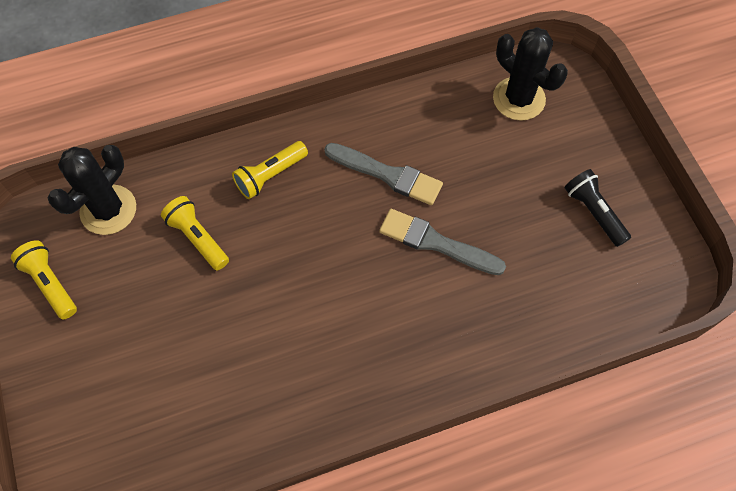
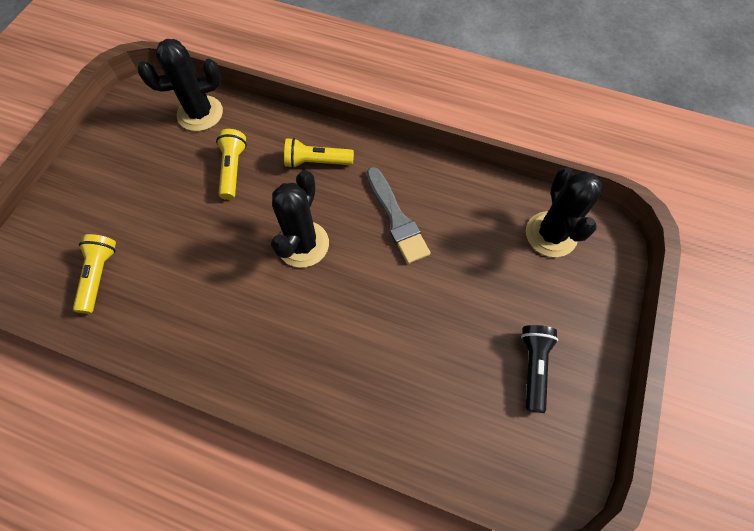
camera: 40 degrees right, 0 degrees up
yellow flashlight [11,240,77,319] -> yellow flashlight moved to [73,234,116,314]
grey brush [379,209,506,275] -> none
none -> black cactus [271,170,329,268]

